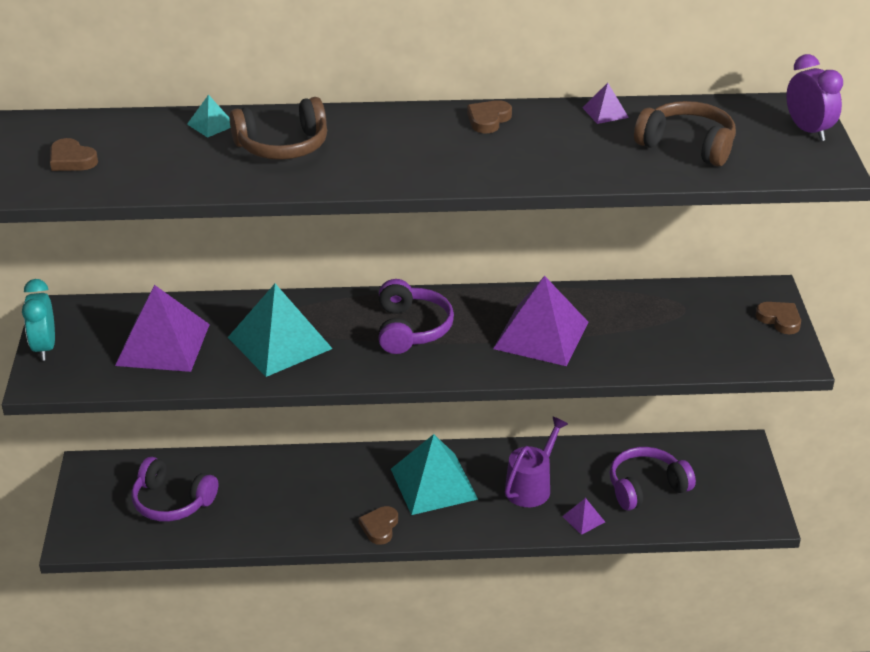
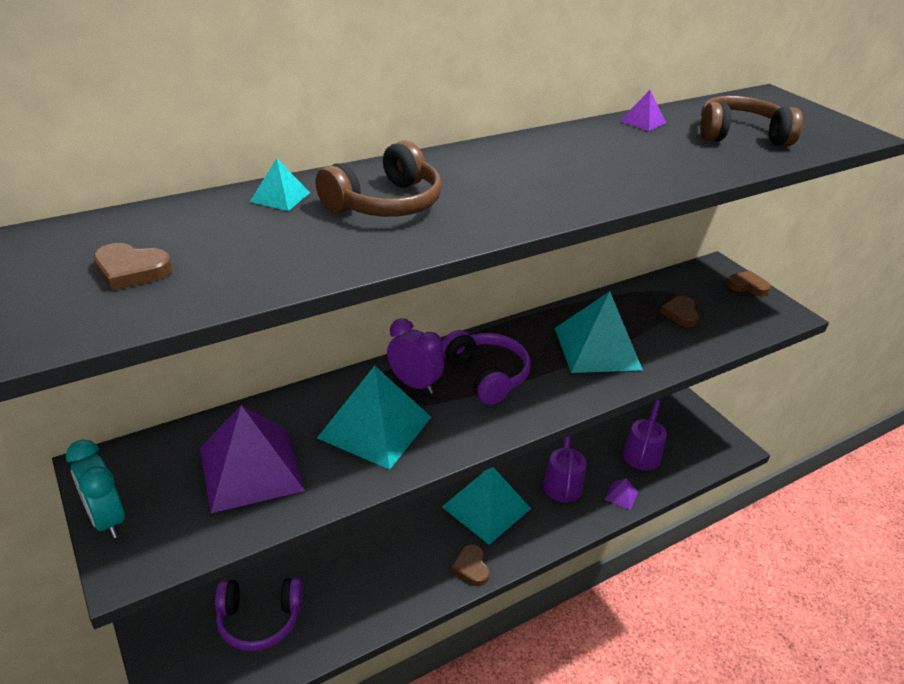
camera: 30 degrees left, 0 degrees up
brown heart [467,100,512,133] -> brown heart moved to [660,296,699,327]
purple pyramid [493,276,588,366] -> turquoise pyramid [555,291,643,373]
purple headphones [610,447,696,511] -> purple watering can [622,396,667,471]
purple clock [786,54,843,141] -> purple clock moved to [387,318,444,394]

